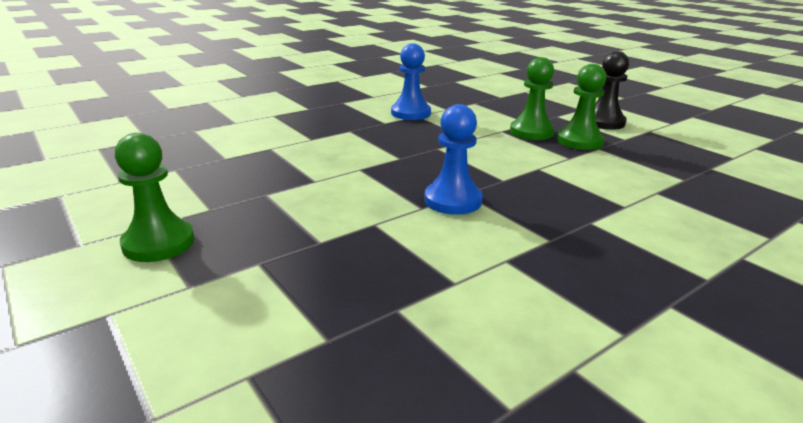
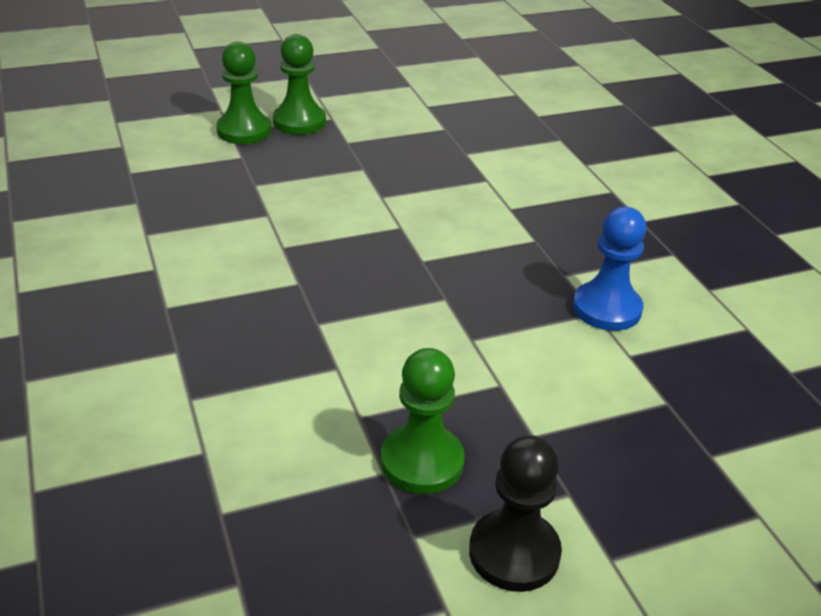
camera: 105 degrees right, 10 degrees up
blue pawn [424,104,483,215] -> none
green pawn [510,57,555,140] -> green pawn moved to [216,42,271,144]

